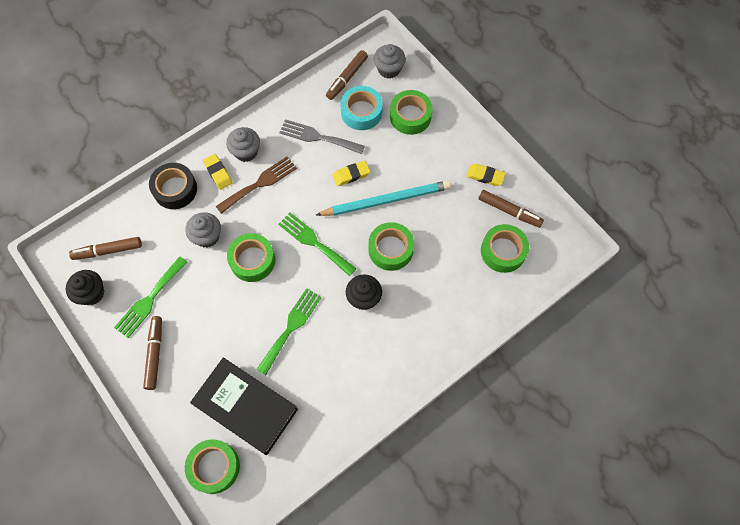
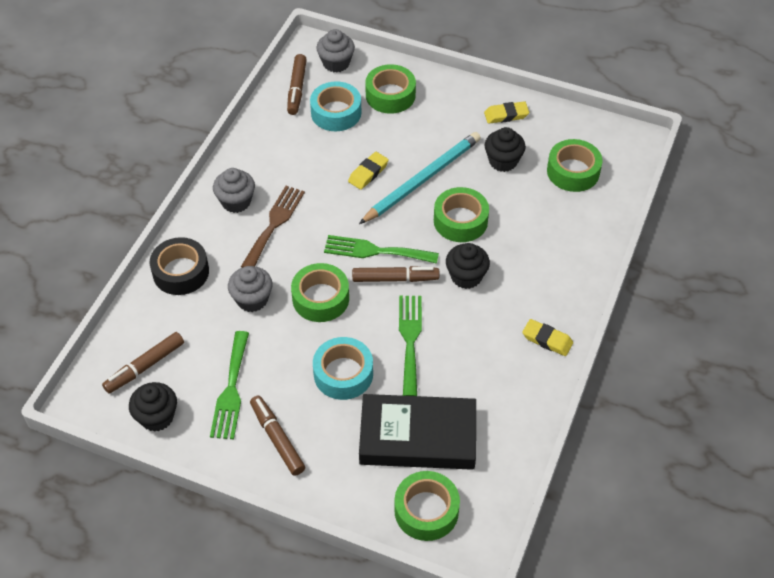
camera: 30 degrees left, 15 degrees down
yellow eraser [203,154,232,190] -> yellow eraser moved to [522,319,573,356]
grey fork [279,119,365,154] -> none
brown marker [478,190,544,228] -> brown marker moved to [352,266,439,282]
none -> turquoise tape [313,337,373,400]
none -> black cupcake [484,127,526,172]

